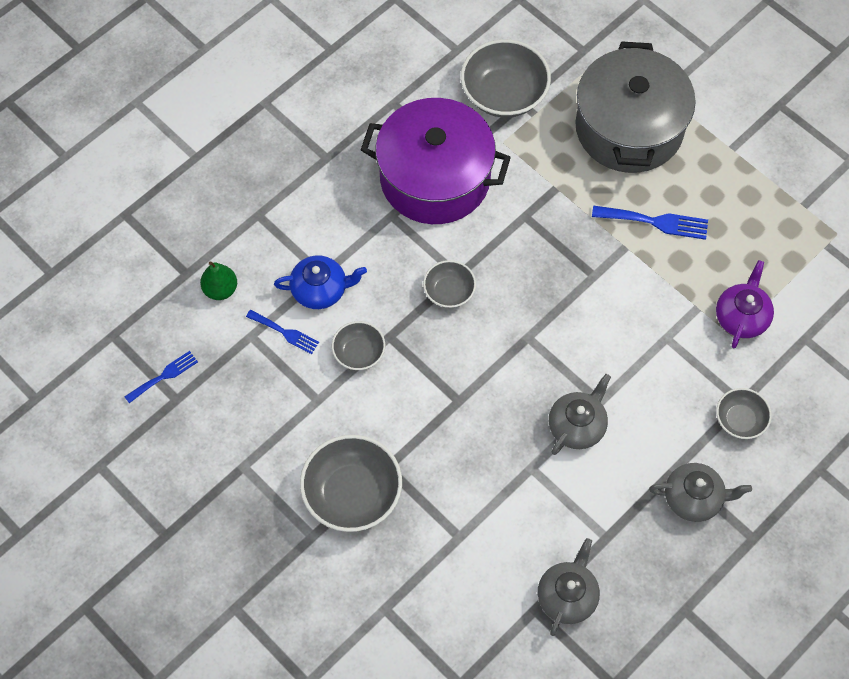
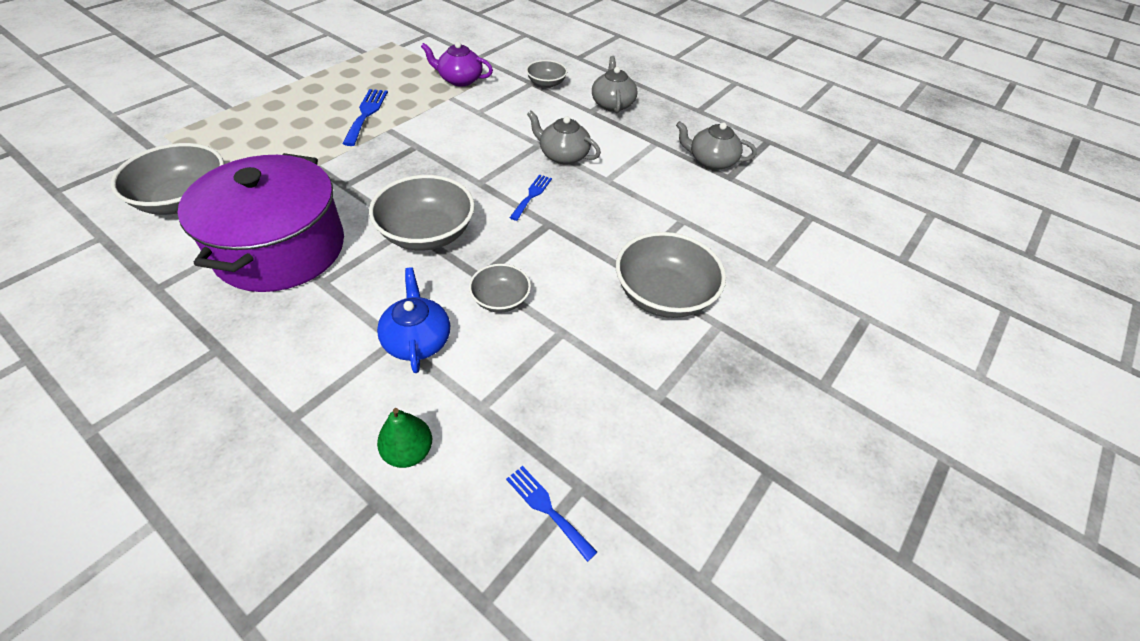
camera: 100 degrees left, 15 degrees down
blue fork [246,310,319,354] -> blue fork moved to [509,174,552,221]
grey bowl [423,260,476,308] -> grey bowl [369,175,475,251], size x1.80
grey pot [575,41,696,173] -> none

